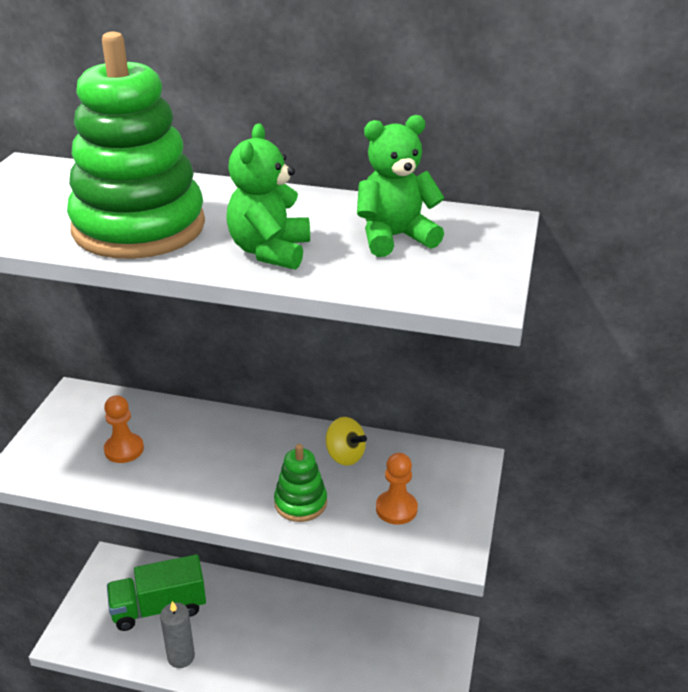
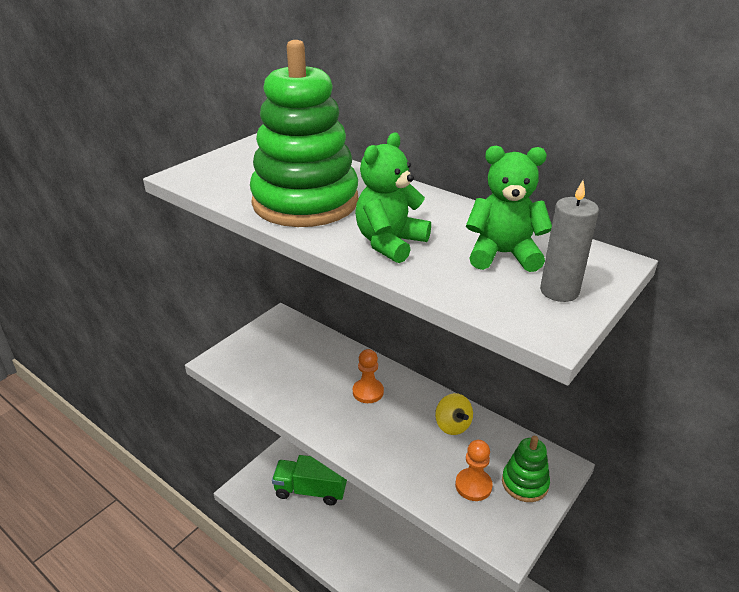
camera: 25 degrees right, 0 degrees up
orange pawn [104,395,144,463] -> orange pawn moved to [353,349,384,403]
grey candle [160,601,195,668] -> grey candle moved to [540,180,599,302]
green stacking toy [274,444,327,522] -> green stacking toy moved to [502,436,550,502]

